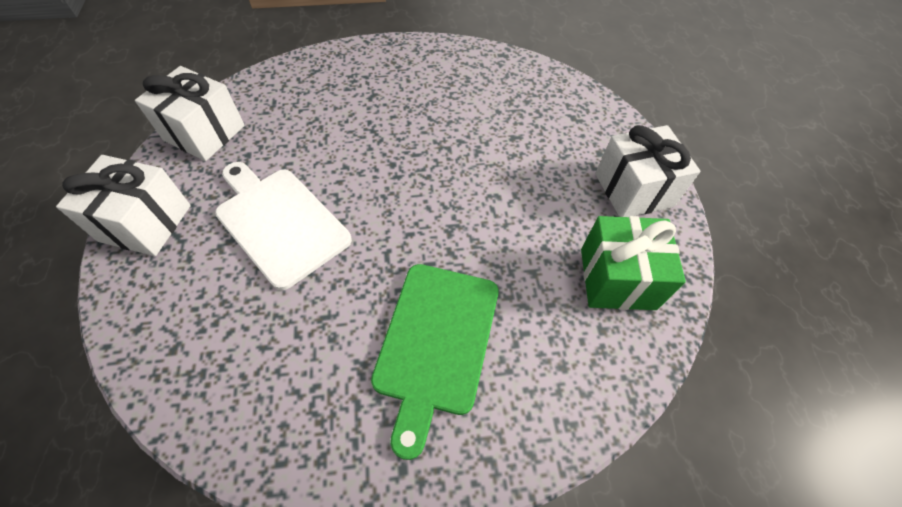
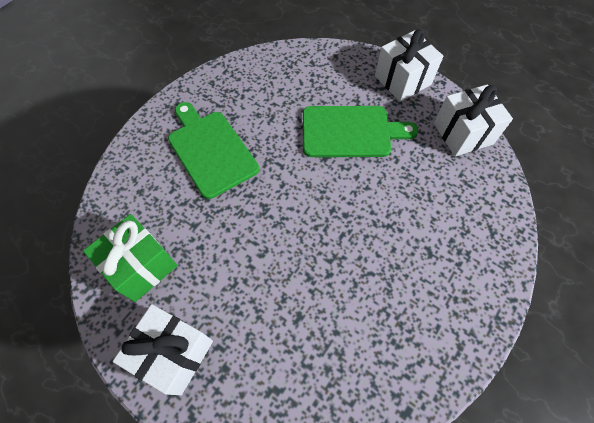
camera: 135 degrees right, 5 degrees up
white cutting board [215,162,352,290] -> green cutting board [303,106,418,157]

